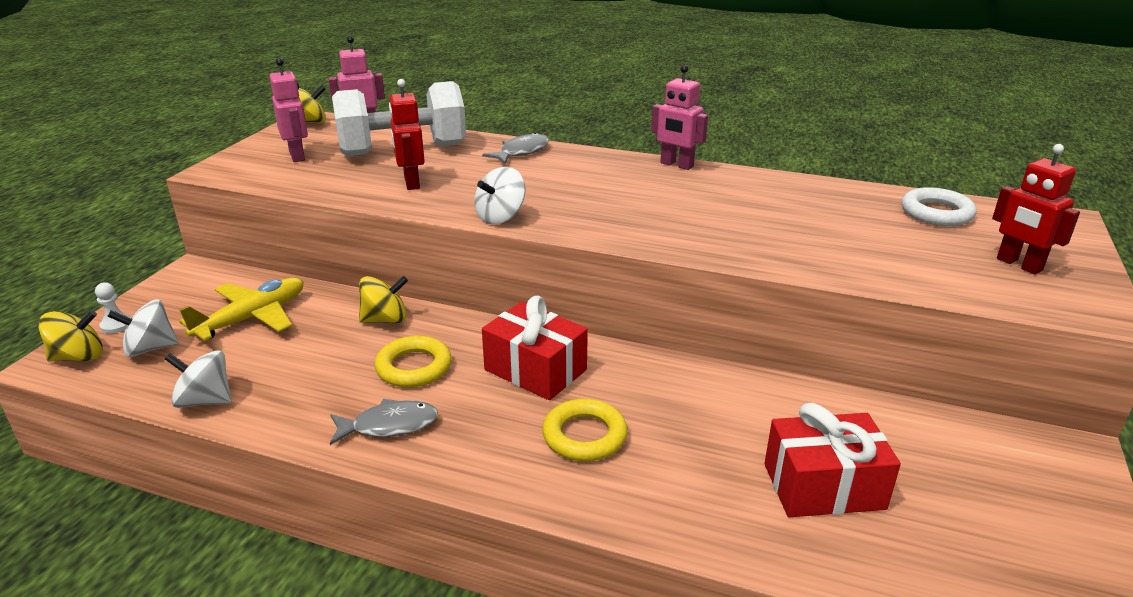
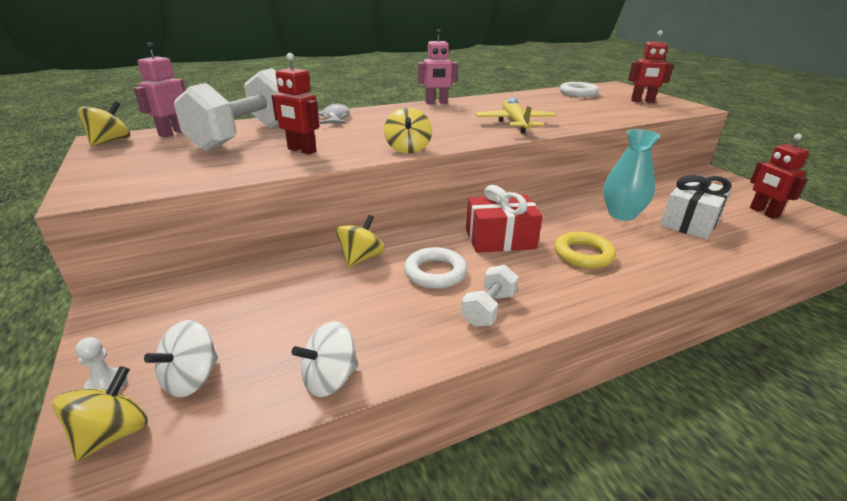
camera: 45 degrees left, 0 degrees up
yellow plane [179,277,303,341] -> yellow plane moved to [475,98,557,134]
pink robot [269,58,308,162] -> none
grey fish [330,399,438,445] -> white dumbbell [461,265,519,327]
yellow ring [375,336,452,387] -> white ring [404,247,467,289]
white spinning top [474,167,525,224] -> yellow spinning top [384,108,432,154]
red gift [764,403,901,517] -> white gift [660,175,732,240]
none -> turquoise vase [603,129,660,221]
none -> red robot [750,134,809,219]

